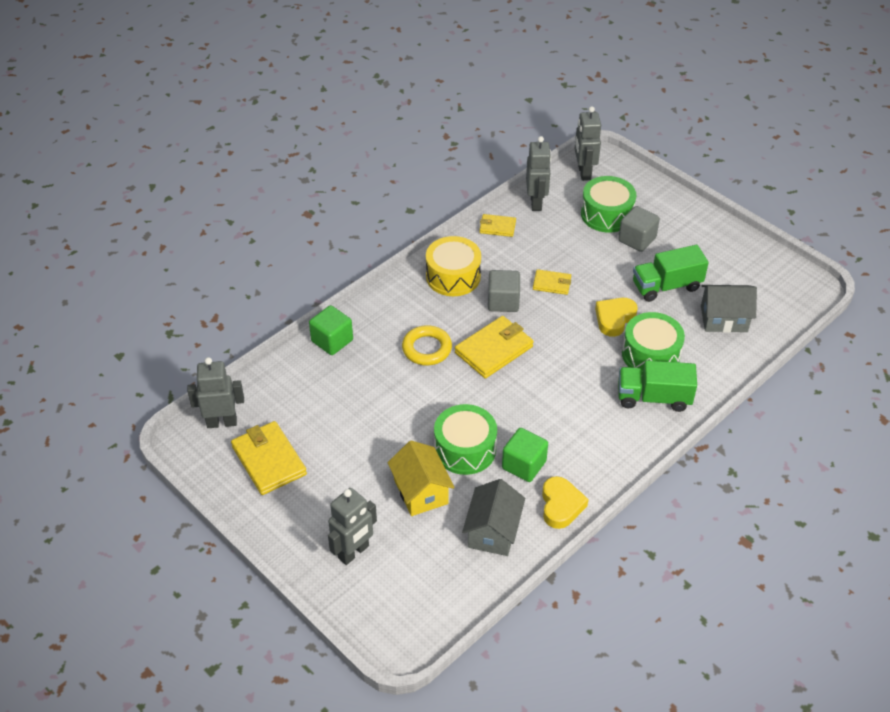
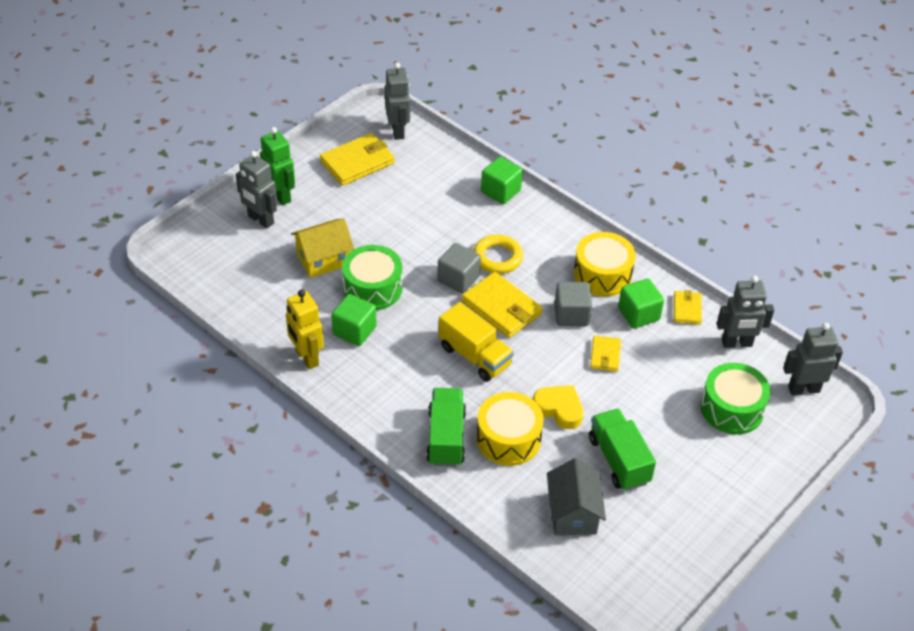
camera: 85 degrees right, 0 degrees up
grey house [462,479,525,556] -> none
yellow heart [542,476,588,529] -> yellow robot [286,290,324,369]
grey cube [618,206,660,252] -> grey cube moved to [437,243,481,294]
green drum [622,312,685,374] -> yellow drum [476,392,544,466]
none -> green robot [260,127,295,205]
none -> yellow truck [439,302,514,382]
none -> green cube [618,278,664,329]

